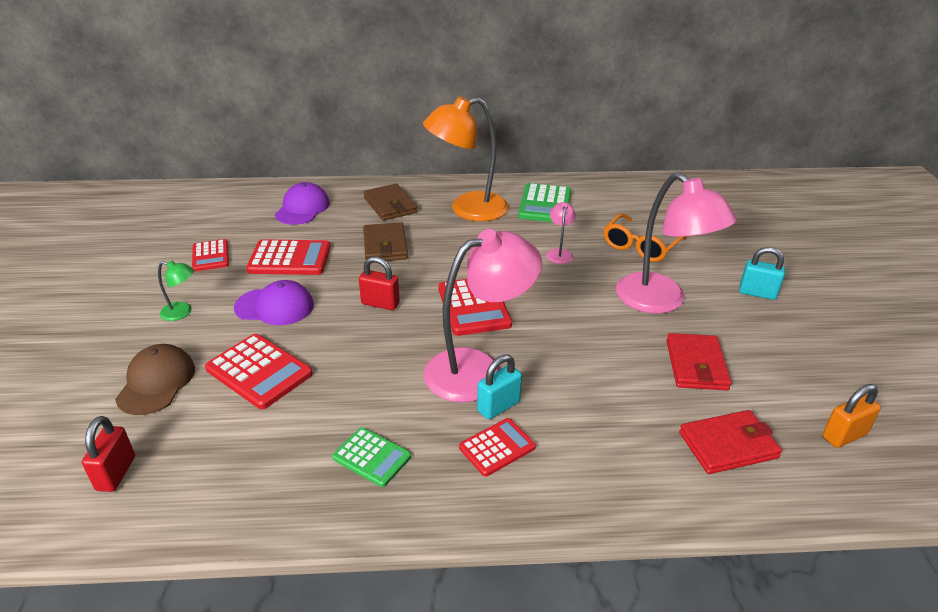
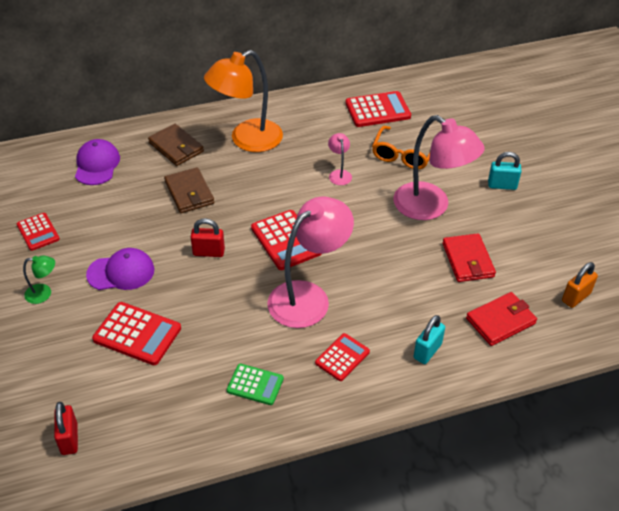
camera: 15 degrees left, 10 degrees up
brown cap [115,344,195,415] -> none
red calculator [246,239,331,275] -> red calculator moved to [345,91,411,127]
turquoise padlock [477,354,522,419] -> turquoise padlock moved to [413,315,445,364]
green calculator [518,183,571,222] -> none

